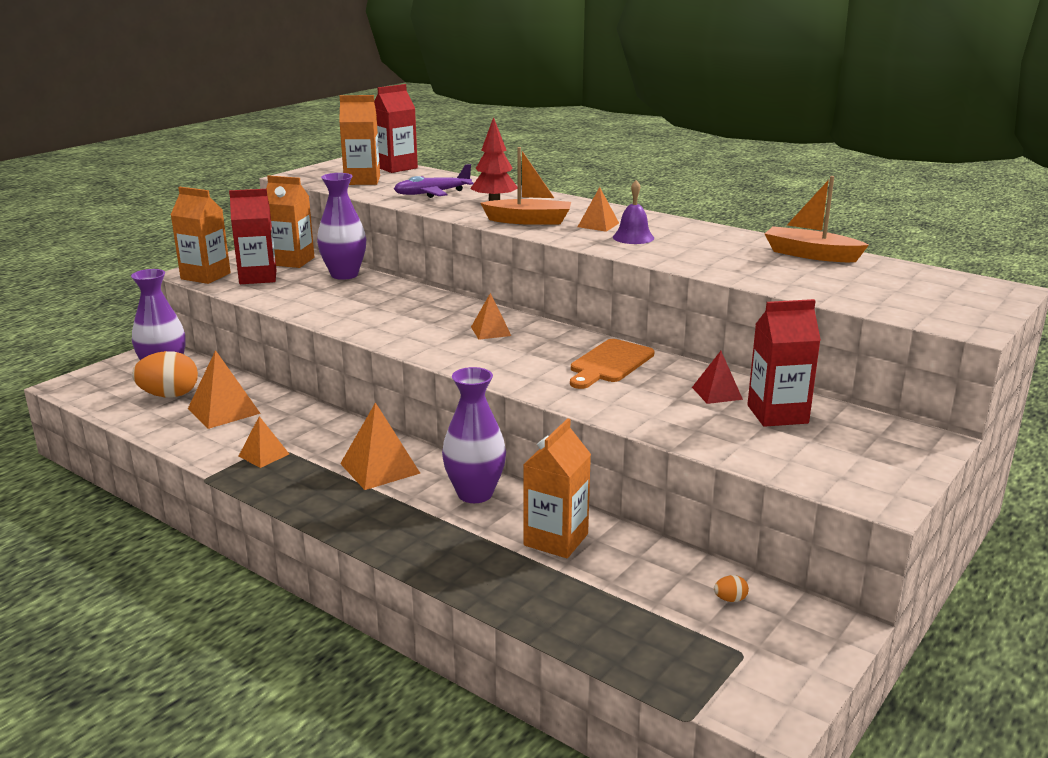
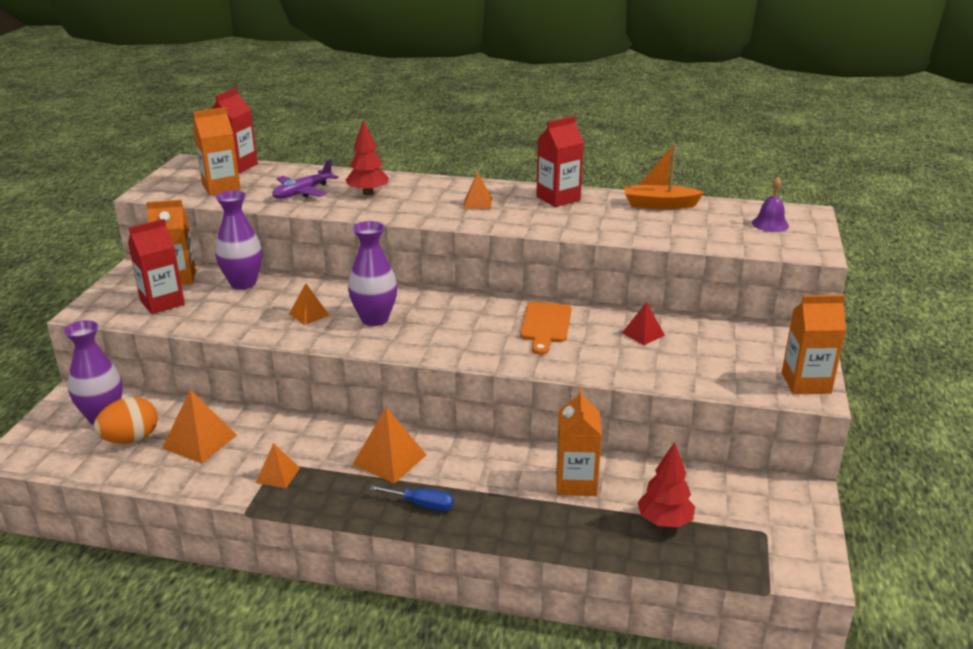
camera: 25 degrees left, 5 degrees up
orange carton [171,187,231,284] -> orange carton moved to [782,295,846,394]
purple vase [442,367,506,503] -> purple vase moved to [348,221,397,326]
orange pyramid [471,293,511,340] -> orange pyramid moved to [289,283,330,325]
orange boat [480,147,571,225] -> none
purple bell [613,180,654,244] -> purple bell moved to [752,177,789,232]
orange egg [714,575,749,602] -> none
red carton [747,299,821,427] -> red carton moved to [536,116,584,207]
none -> blue screwdriver [369,485,454,511]
none -> red tree [637,442,695,527]

